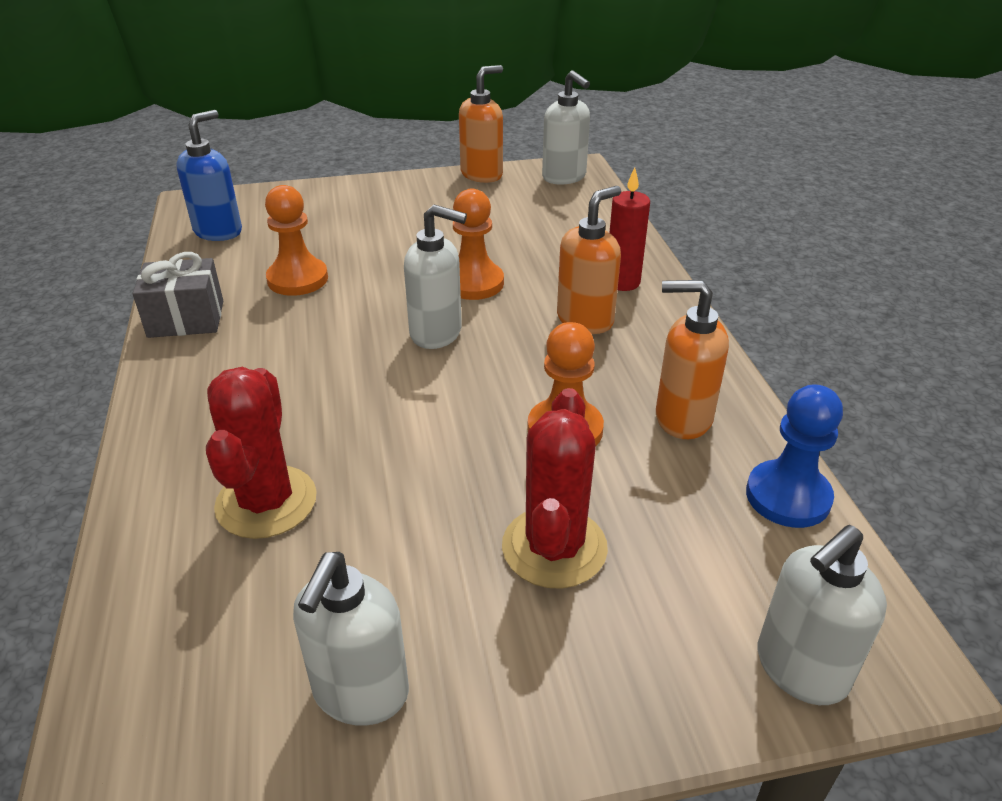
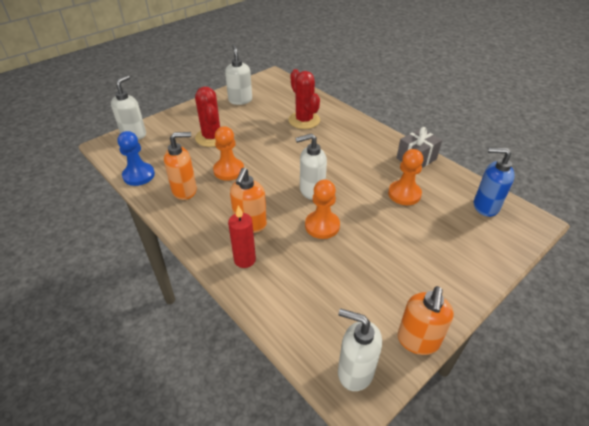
camera: 150 degrees right, 5 degrees up
blue soap dispenser [176,110,242,241] -> blue soap dispenser turned 105 degrees clockwise [474,147,515,217]

